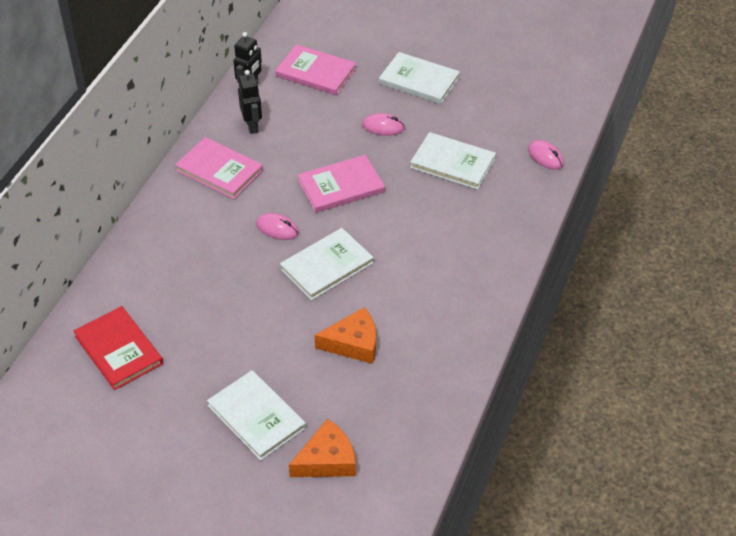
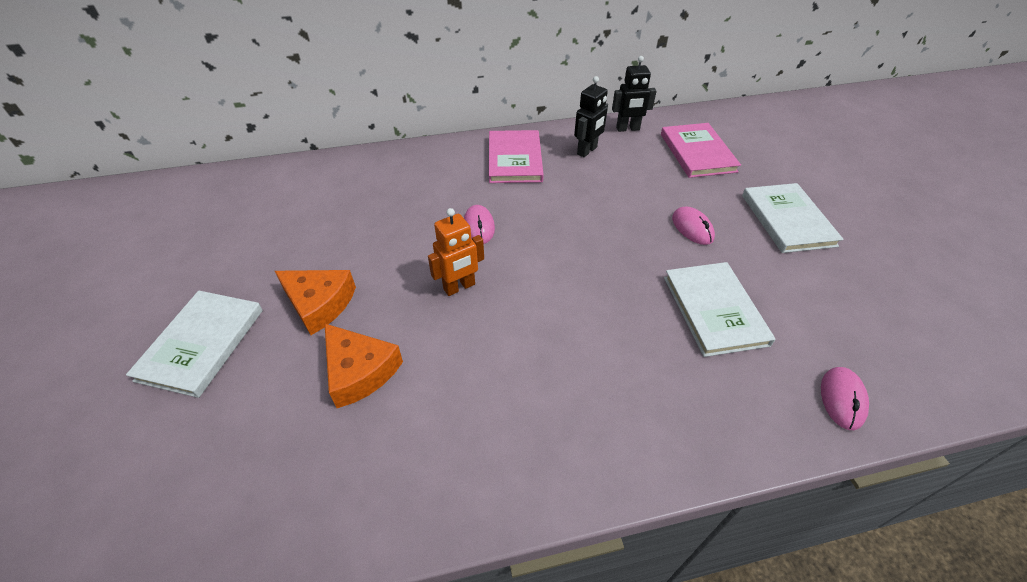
camera: 55 degrees right, 0 degrees up
red book [74,306,163,390] -> none
white book [280,228,374,300] -> orange robot [428,208,484,296]
orange cheese [289,419,356,477] -> orange cheese moved to [275,270,356,335]
pink book [298,155,385,213] -> none

